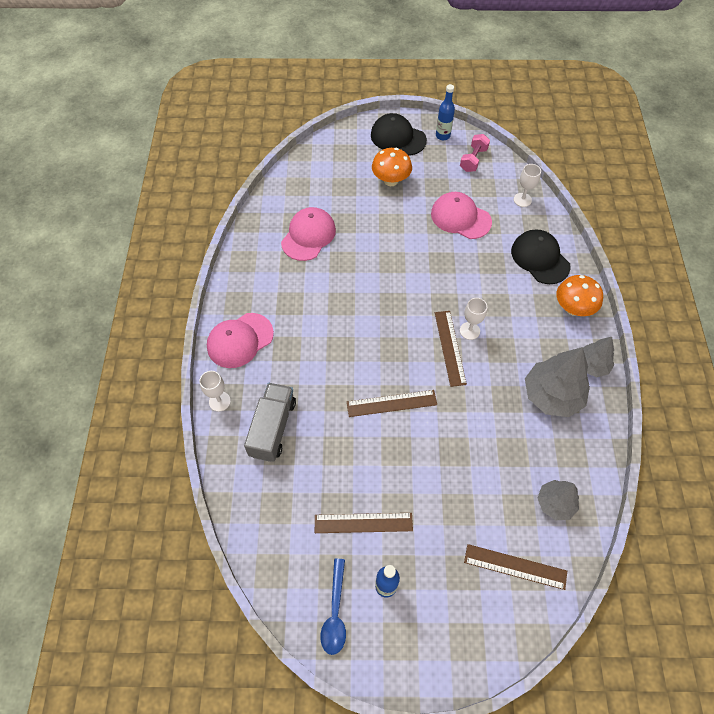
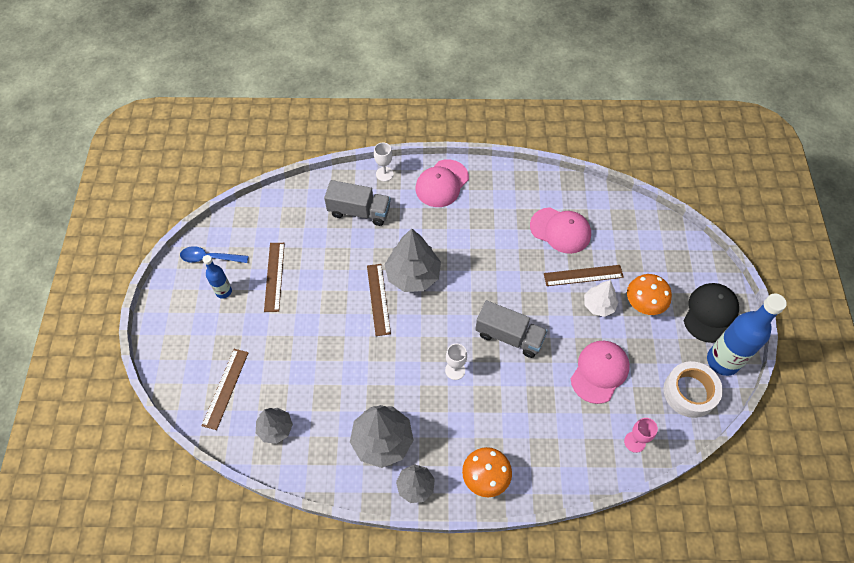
camera: 90 degrees right, 0 degrees up
pink cap [207,313,274,368] -> pink cap turned 105 degrees counterclockwise [416,159,469,207]
brown ruler [435,311,467,387] -> brown ruler moved to [544,265,624,286]
blue bottle [436,84,455,140] -> blue bottle [707,294,787,376], size x1.90
pink dumbbell [460,134,490,172] -> white tape [663,361,723,418]
black cap [511,230,571,284] -> none
white goblet [514,164,541,207] -> pink goblet [624,418,658,453]
none -> grey tree [384,228,441,292]
none -> grey truck [475,300,548,358]
none -> white tree [584,280,618,317]

